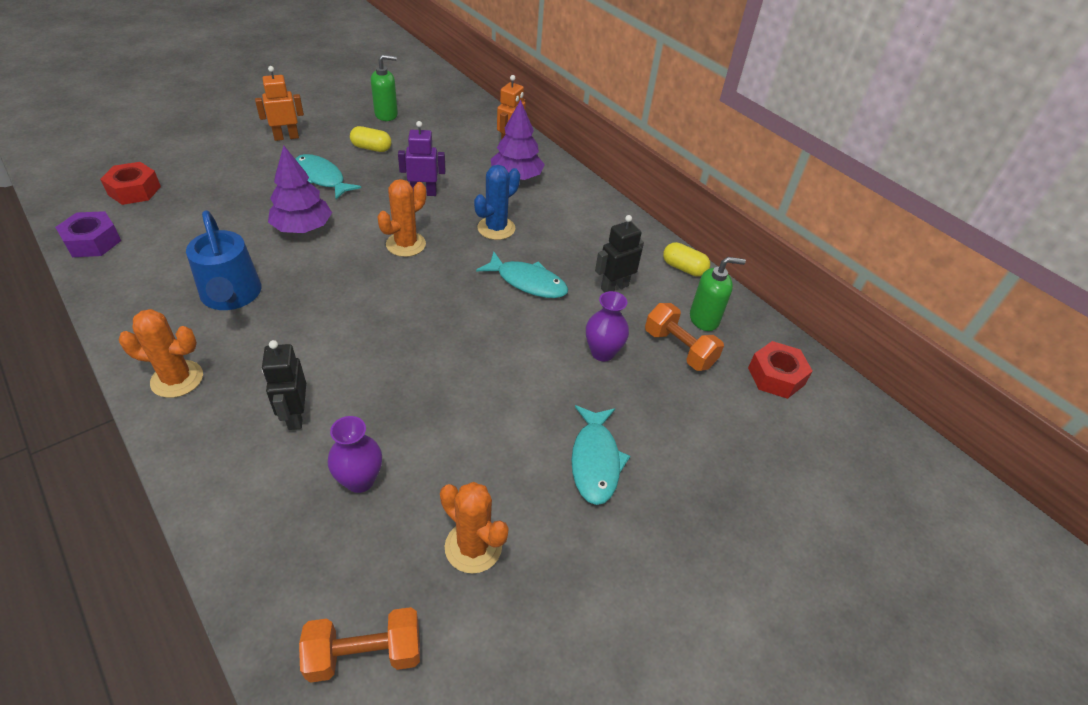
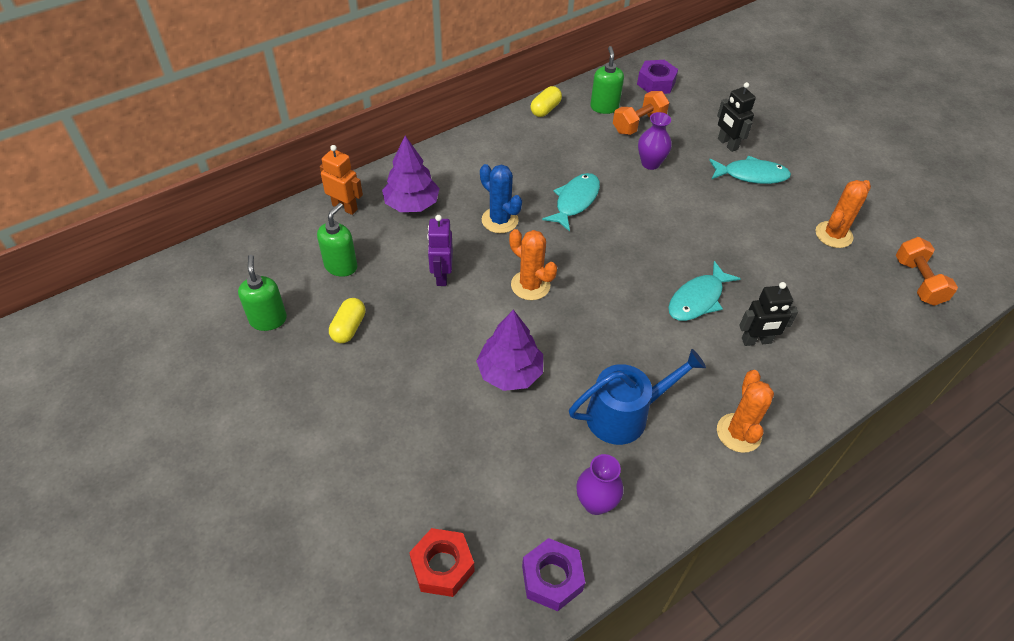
camera: 85 degrees left, 5 degrees up
orange robot [255,66,304,141] -> none
turquoise fish [296,154,361,199] -> turquoise fish moved to [668,261,741,321]
purple vase [327,416,382,493] -> purple vase moved to [576,454,624,515]
black robot [595,215,644,292] -> black robot moved to [717,82,756,152]
red nut [748,341,813,399] -> purple nut [637,60,678,94]
none -> green soap dispenser [317,203,358,277]

